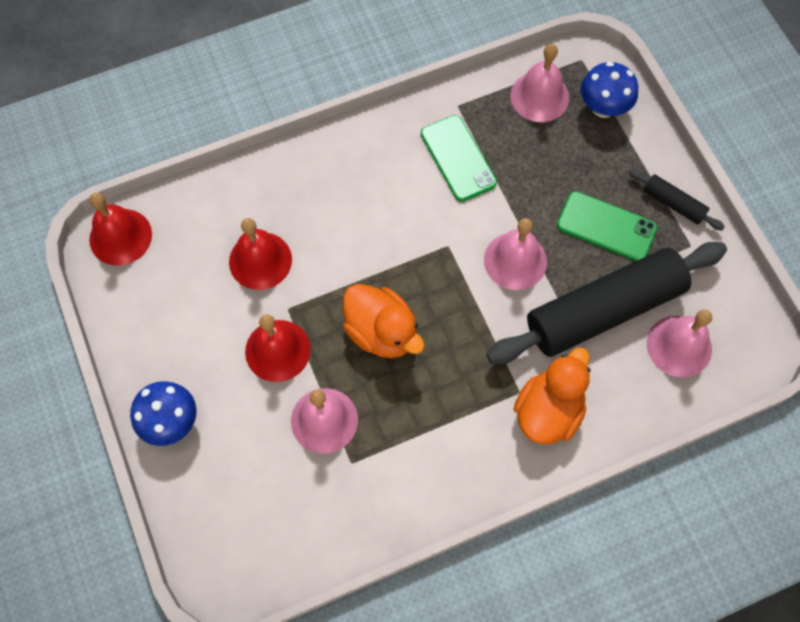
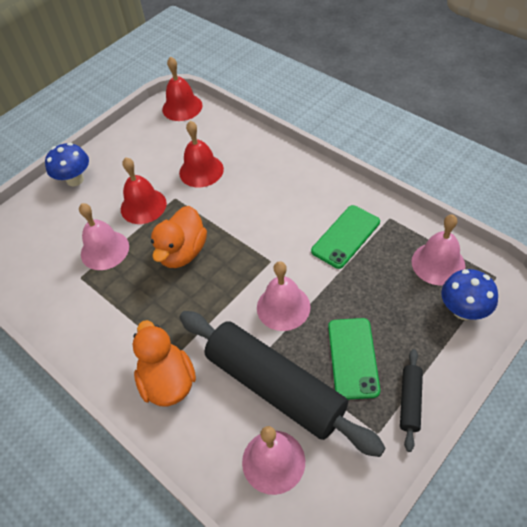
camera: 70 degrees right, 15 degrees down
orange duck [514,347,590,444] -> orange duck turned 120 degrees counterclockwise [132,320,196,407]

